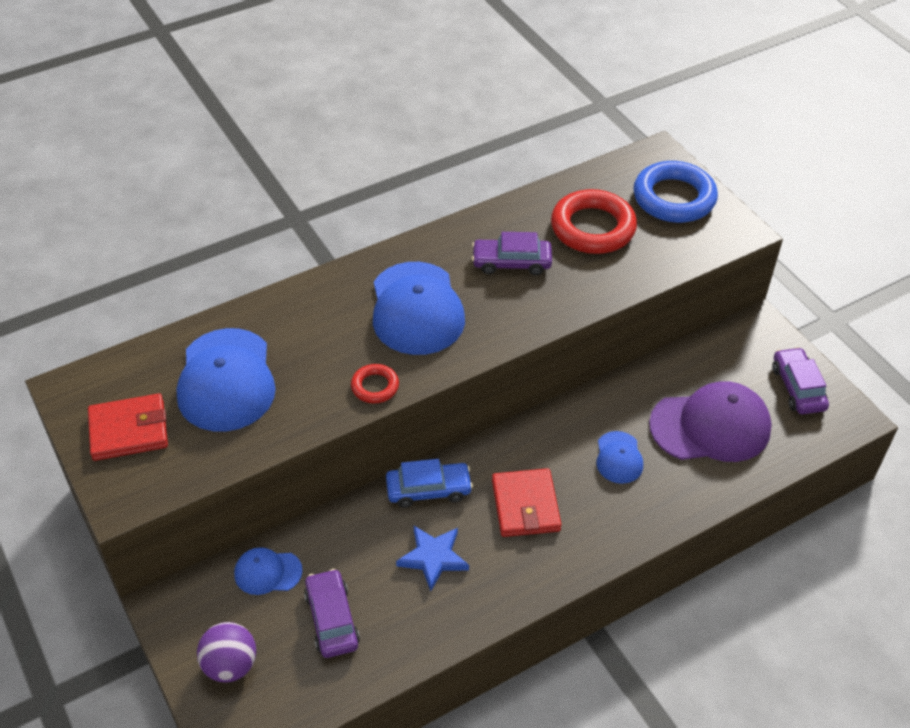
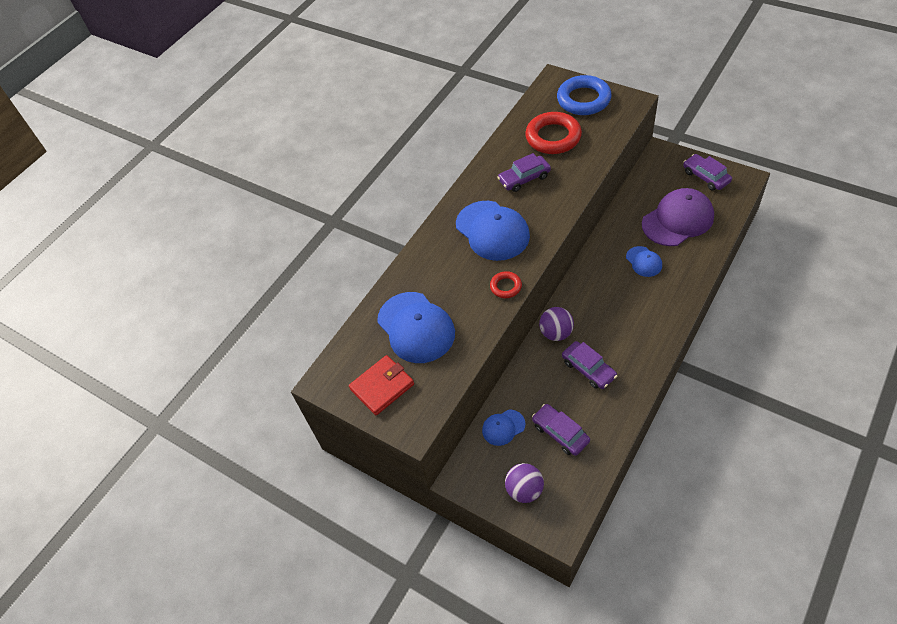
camera: 20 degrees left, 5 degrees up
blue car [386,459,473,508] -> purple ball [539,307,574,341]
blue star [396,526,469,591] -> purple car [562,341,617,389]
red wallet [492,468,562,537] -> none

